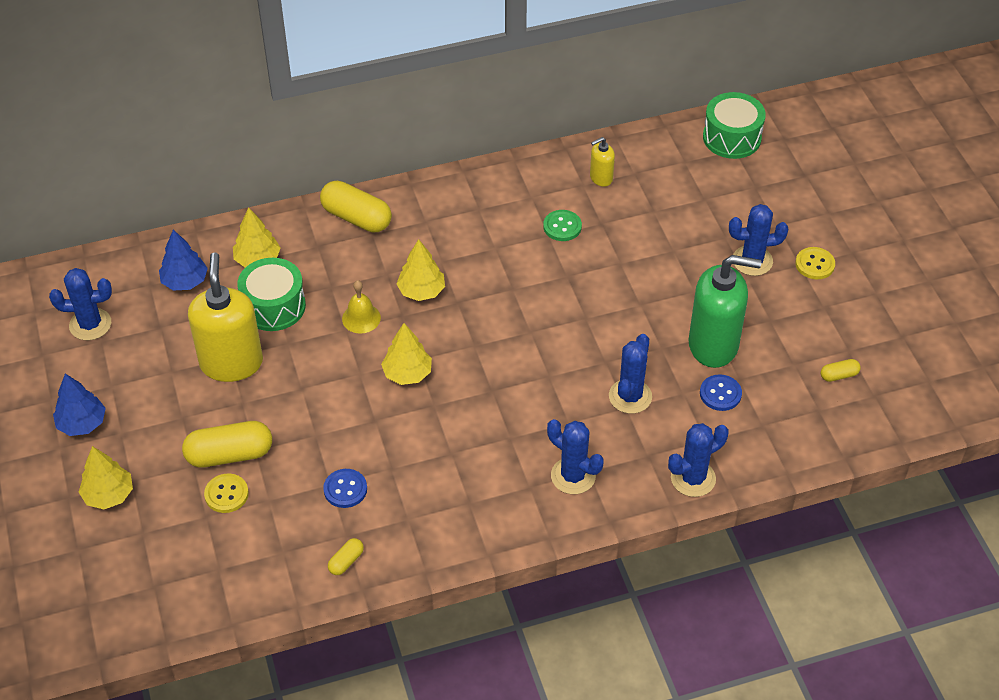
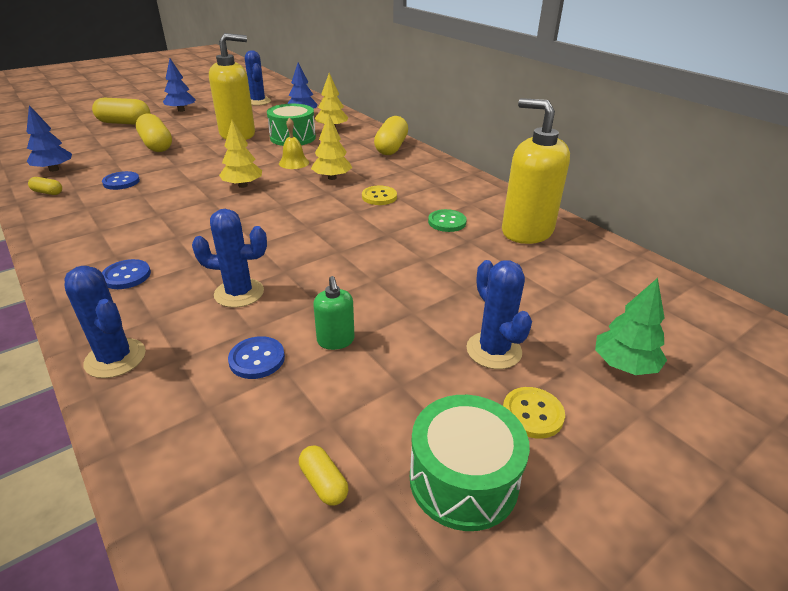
camera: 70 degrees right, 15 degrees down
yellow tree [79,446,133,509] -> yellow capsule [92,98,150,125]
yellow button [204,473,249,513] -> yellow button moved to [362,186,397,205]
blue cactus [547,419,604,494] -> blue button [102,259,151,289]
yellow soap dispenser [590,137,615,187] -> yellow soap dispenser [502,98,570,244], size x2.14
green soap dispenser [689,255,762,368] -> green soap dispenser [314,276,355,350], size x0.47
green drum [703,92,766,159] -> green drum moved to [410,395,530,531]
none -> blue tree [27,105,72,172]
none -> green tree [595,278,667,375]

